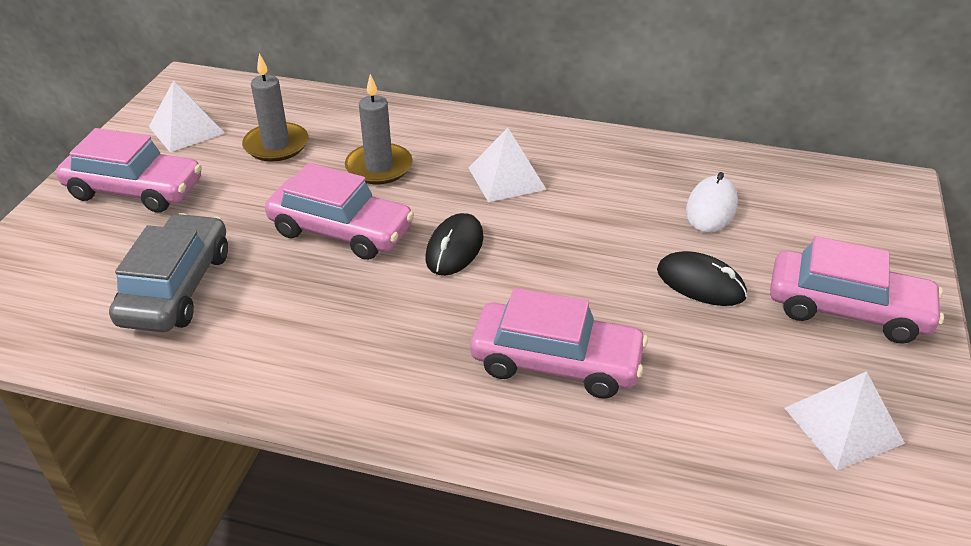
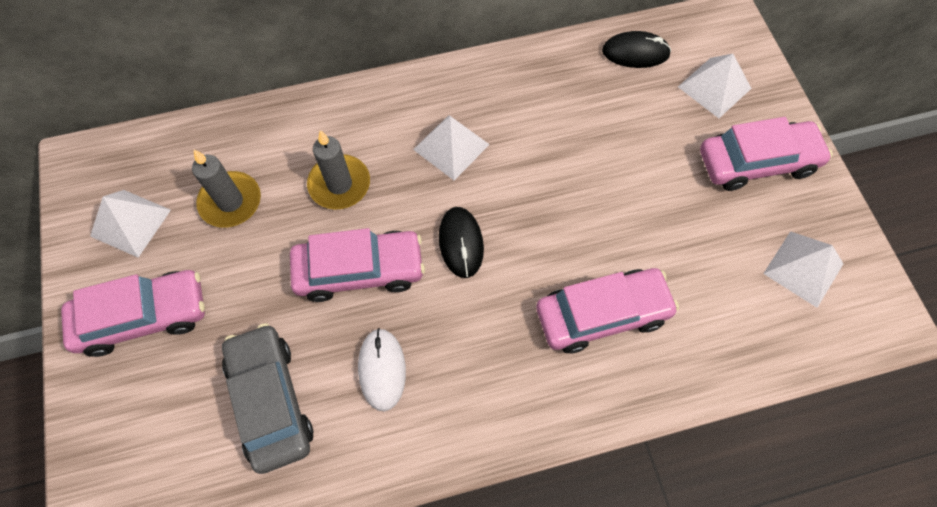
camera: 30 degrees left, 25 degrees up
black mouse [657,251,747,306] -> black mouse moved to [602,31,671,68]
white mouse [686,172,738,233] -> white mouse moved to [358,328,406,411]
none -> white pyramid [678,54,752,118]

